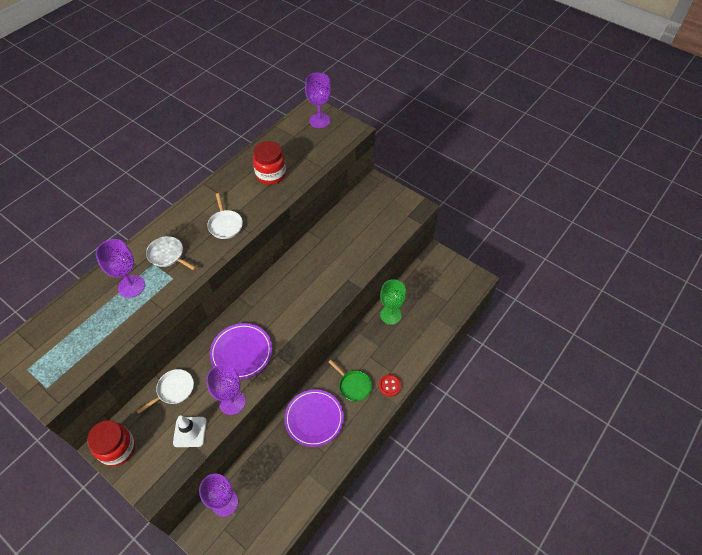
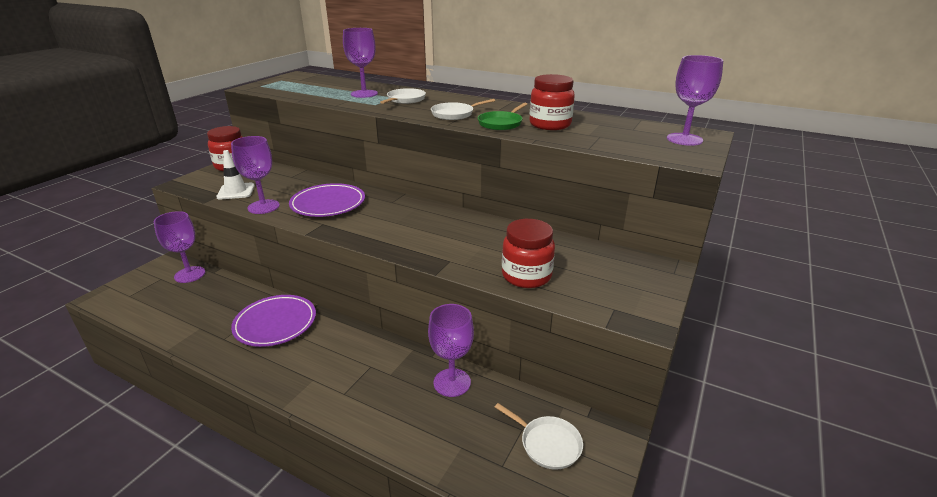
camera: 80 degrees right, 25 degrees down
white pan [137,369,194,414] -> white pan moved to [495,403,583,470]
green pan [329,360,372,401] -> green pan moved to [478,103,527,130]
red button [379,374,401,397] -> none
green goblet [380,279,406,325] -> purple goblet [428,304,474,397]
none -> red jar [502,219,555,288]

